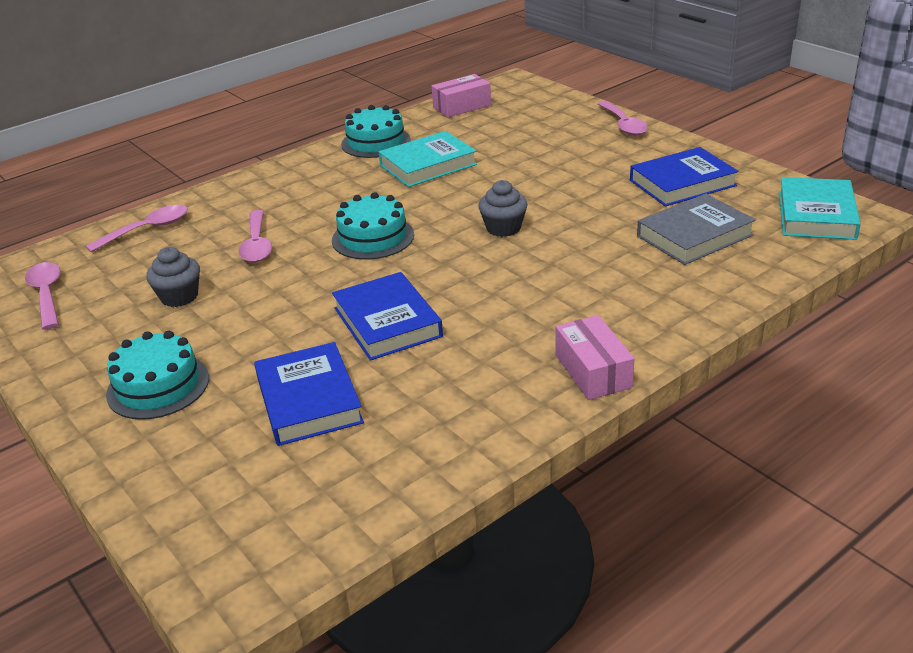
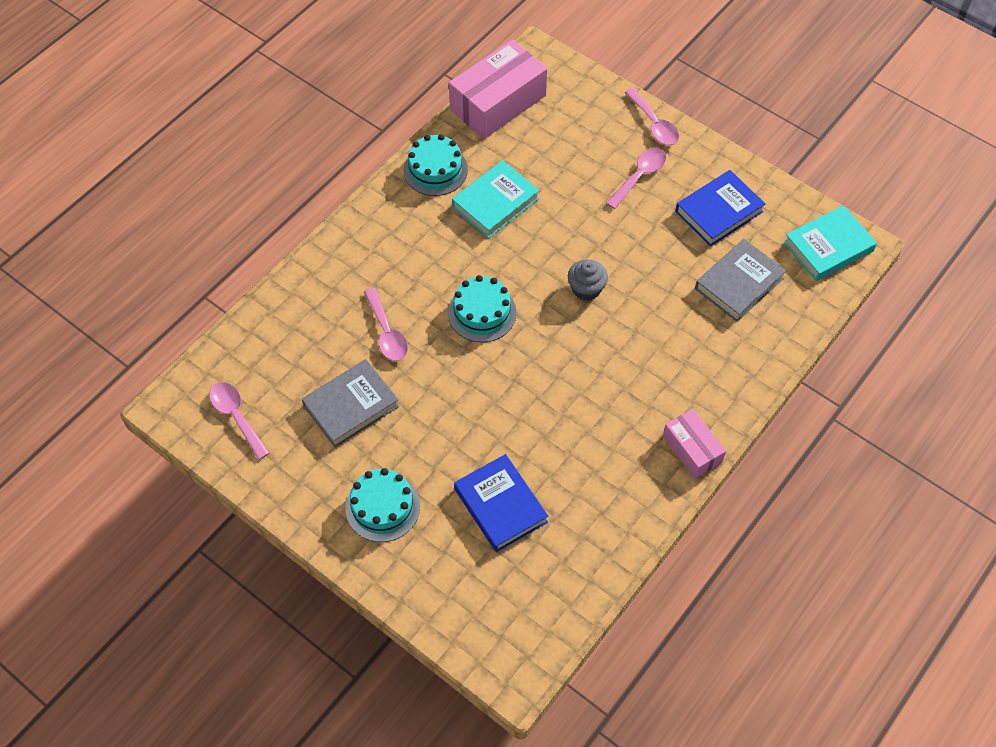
camera: 15 degrees left, 25 degrees up
pink spoon [86,205,188,252] -> pink spoon moved to [606,148,666,209]
grey cupcake [146,247,200,307] -> grey book [302,359,399,447]
blue book [332,272,443,361] -> none
pink box [432,74,491,117] -> pink box [449,40,547,139], size x1.78
turquoise book [779,177,861,240] -> turquoise book turned 60 degrees clockwise [784,205,877,281]

